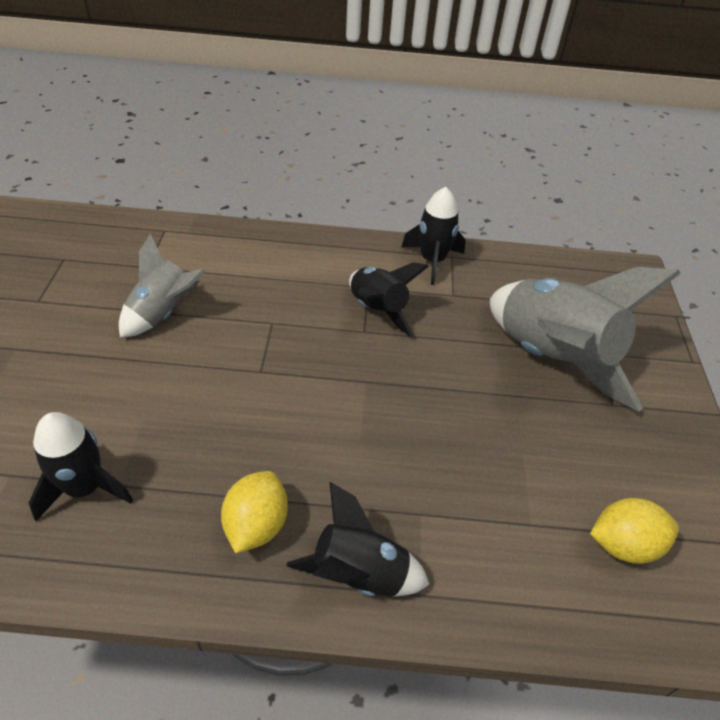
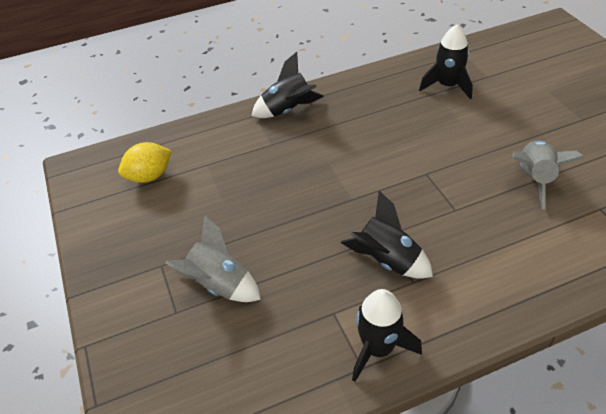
camera: 160 degrees right, 0 degrees up
yellow lemon [221,471,288,554] -> none
grey rocket [490,267,681,411] -> grey rocket [165,215,261,302], size x0.56

